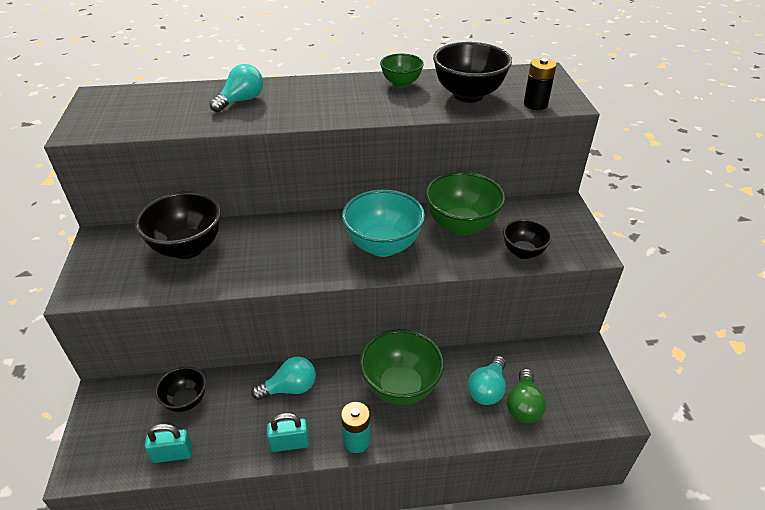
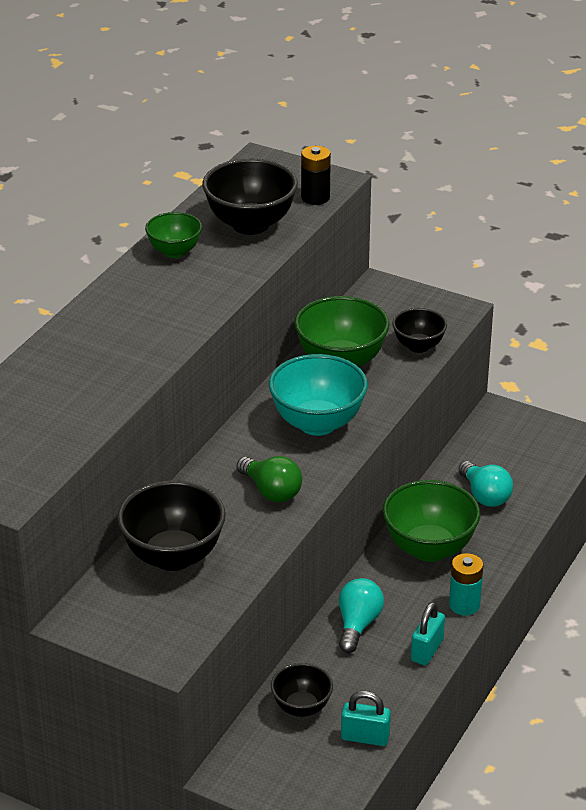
camera: 55 degrees left, 5 degrees down
turquoise padlock [145,424,193,463] -> turquoise padlock turned 75 degrees clockwise [341,691,391,746]
turquoise light bulb [209,64,263,112] -> none
green light bulb [507,369,546,423] -> green light bulb moved to [237,456,302,502]

